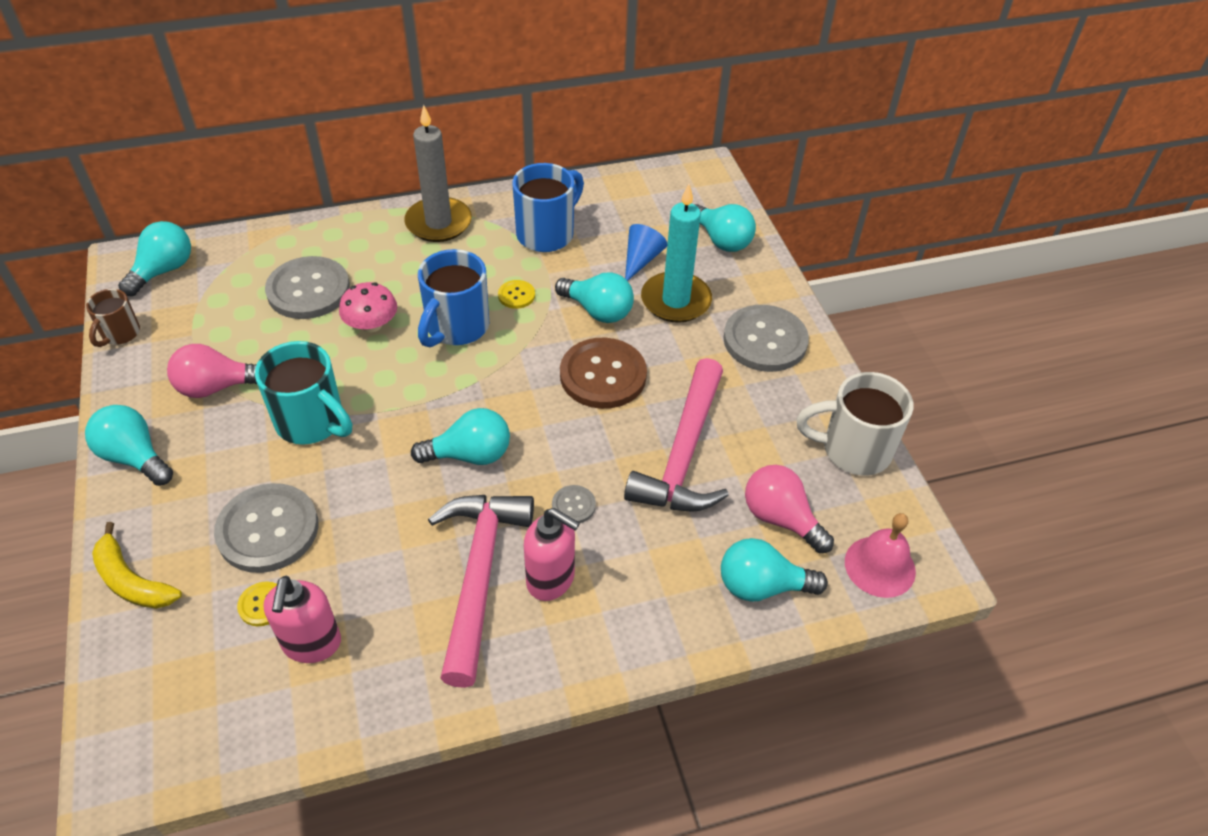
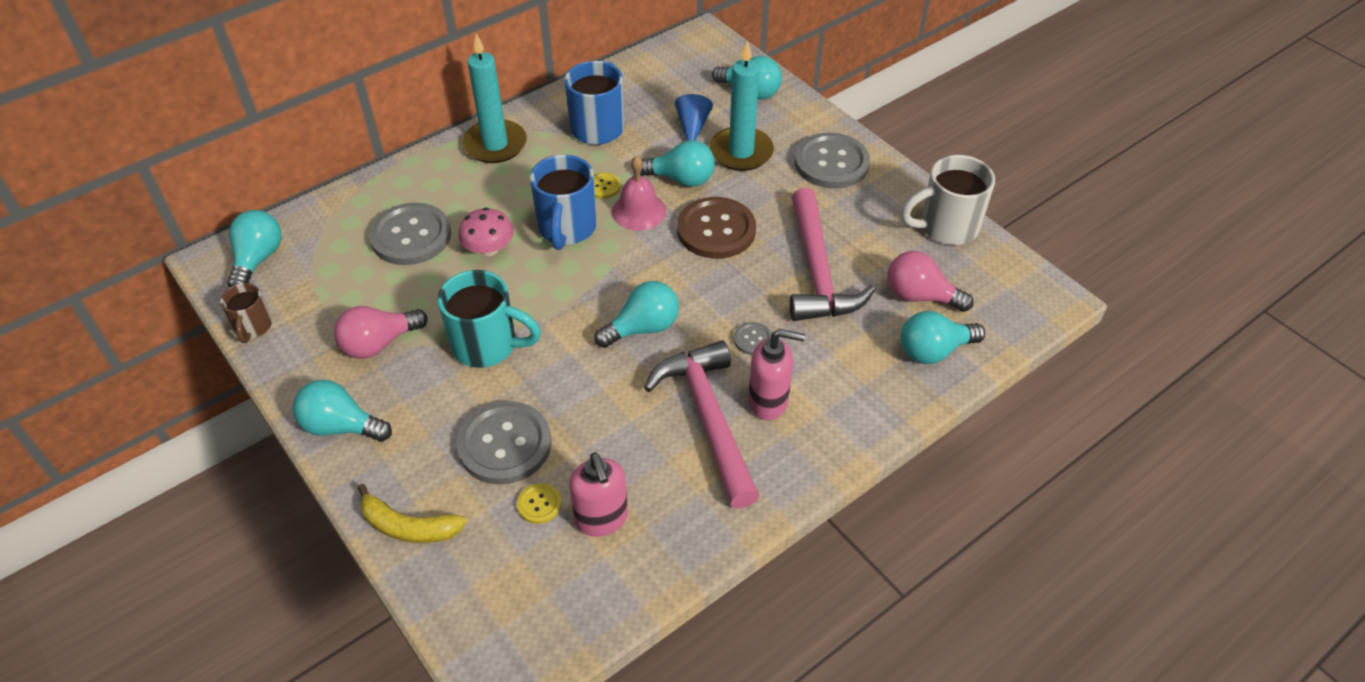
camera: 20 degrees left, 0 degrees up
grey candle [404,105,472,242] -> turquoise candle [462,34,527,163]
pink bell [845,513,916,598] -> pink bell moved to [612,156,666,231]

